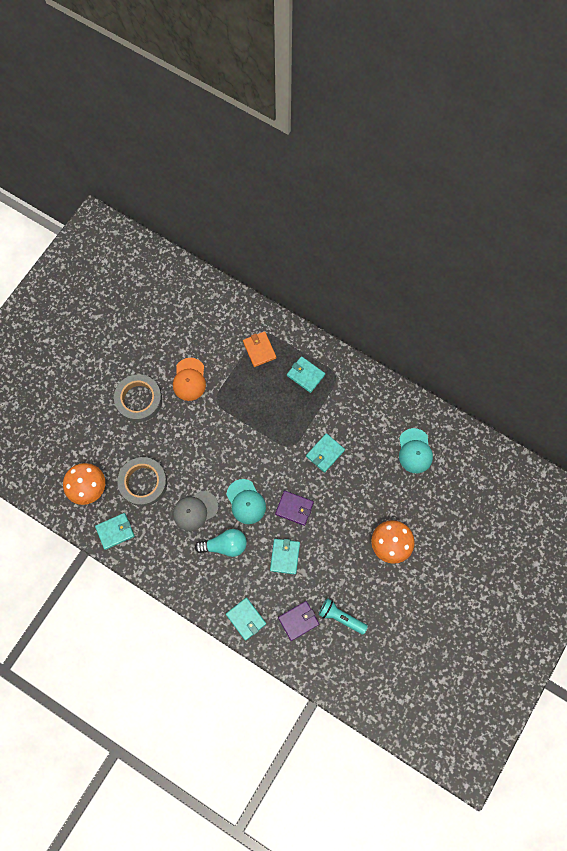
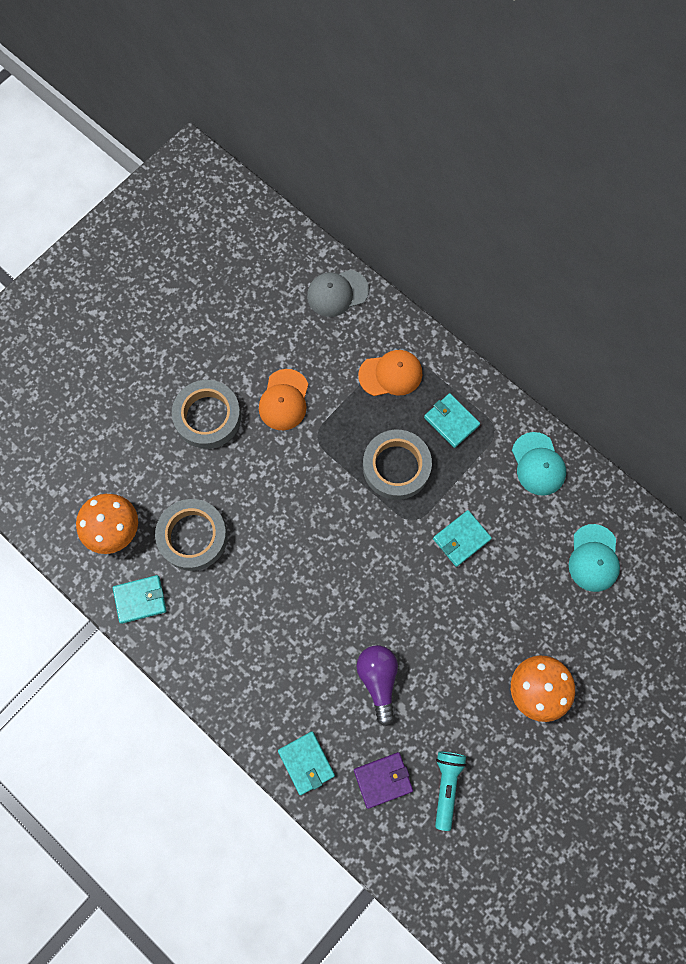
camera: 10 degrees right, 0 degrees up
grey cap [173,491,218,531] -> grey cap moved to [307,270,369,317]
turquoise light bulb [195,529,247,557] -> none
turquoise cap [226,479,266,524] -> turquoise cap moved to [512,432,566,496]
orange wallet [243,331,276,367] -> orange cap [358,350,422,396]
turquoise wallet [270,539,300,574] -> purple light bulb [357,645,398,726]
purple wallet [275,491,314,526] -> none
turquoise flashlight [319,598,368,635] -> turquoise flashlight turned 60 degrees clockwise [435,751,466,831]
none -> grey tape [363,430,432,500]

